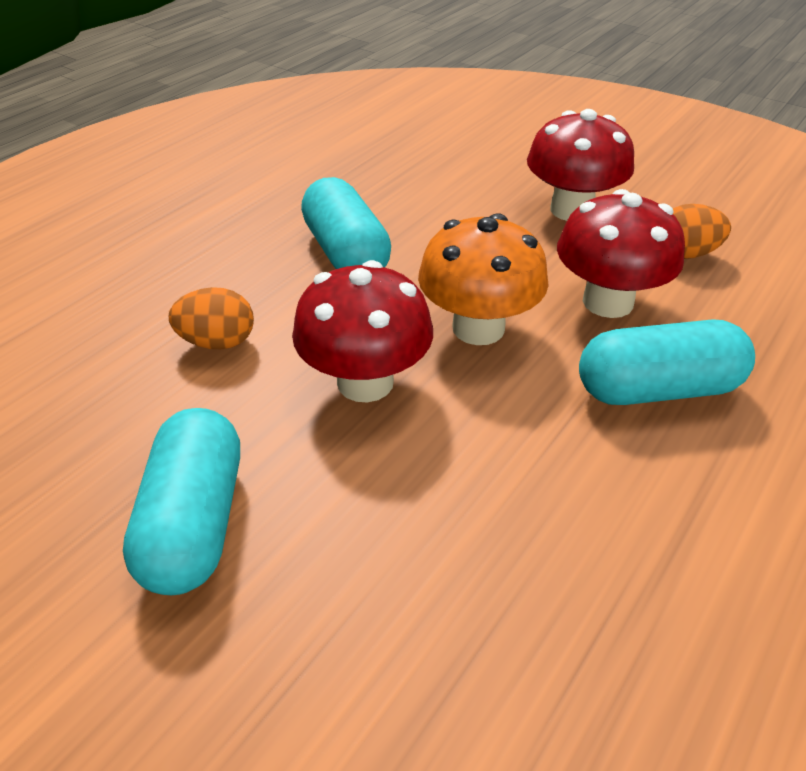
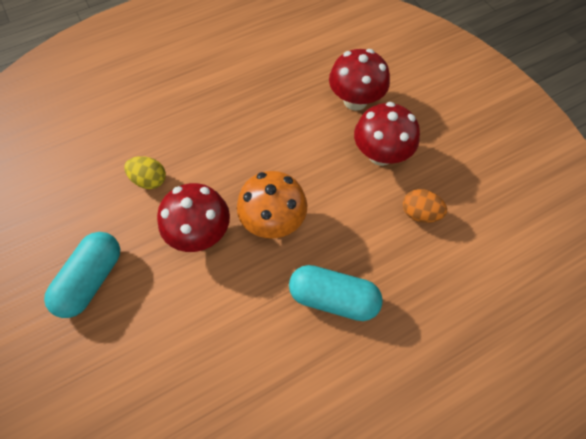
camera: 25 degrees right, 20 degrees up
orange egg [169,287,254,349] -> yellow egg [124,156,166,189]
turquoise capsule [301,177,391,269] -> none
red mushroom [557,189,685,318] -> red mushroom moved to [329,49,390,111]

